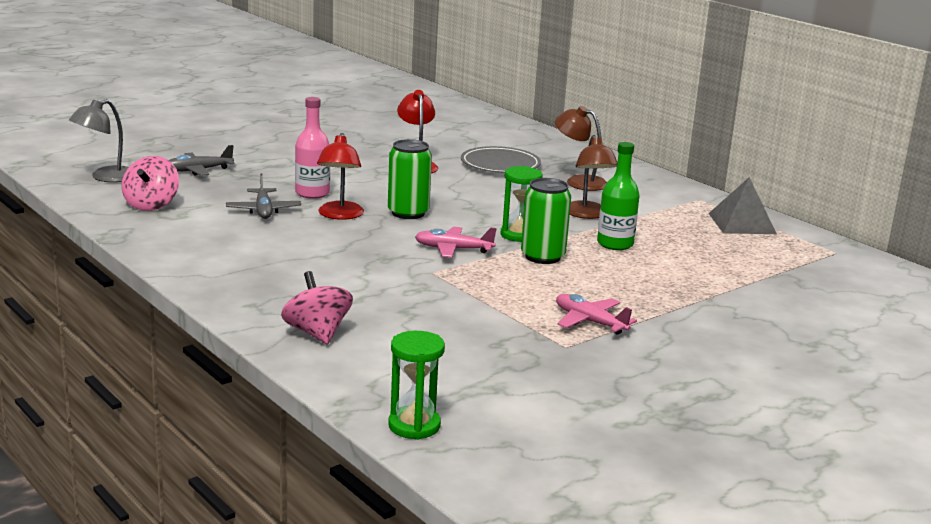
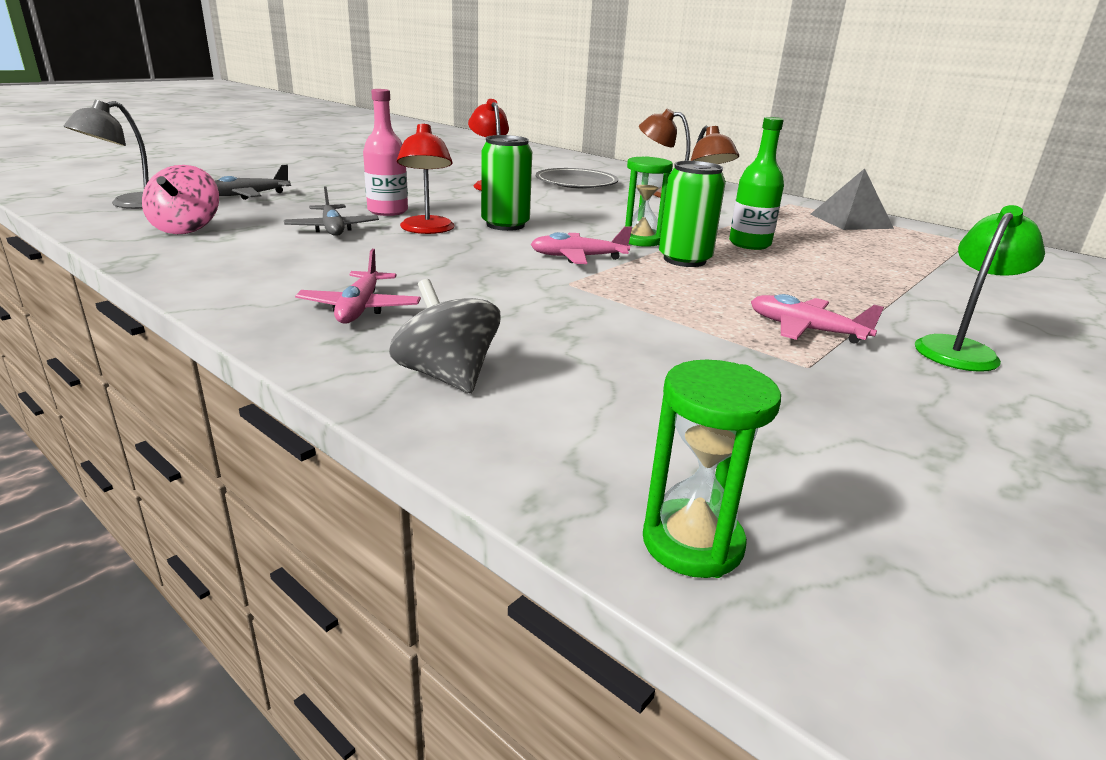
camera: 10 degrees left, 5 degrees up
pink spinning top [281,271,353,345] -> grey spinning top [389,279,501,393]
none -> pink plane [295,249,421,324]
none -> green lamp [915,205,1045,372]

